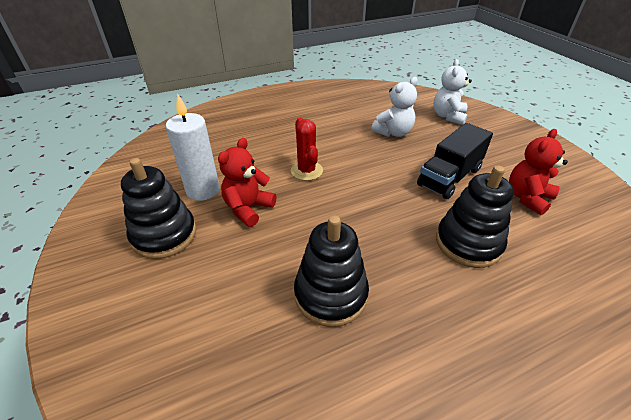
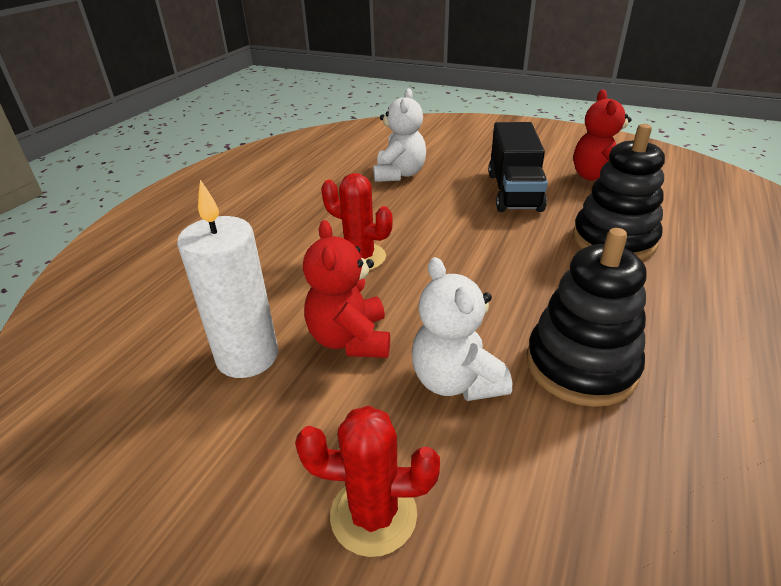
camera: 40 degrees left, 5 degrees down
black stacking toy [121,158,196,259] -> none
white teddy bear [433,59,472,125] -> white teddy bear moved to [412,257,512,401]
none -> red cactus [295,406,440,557]

